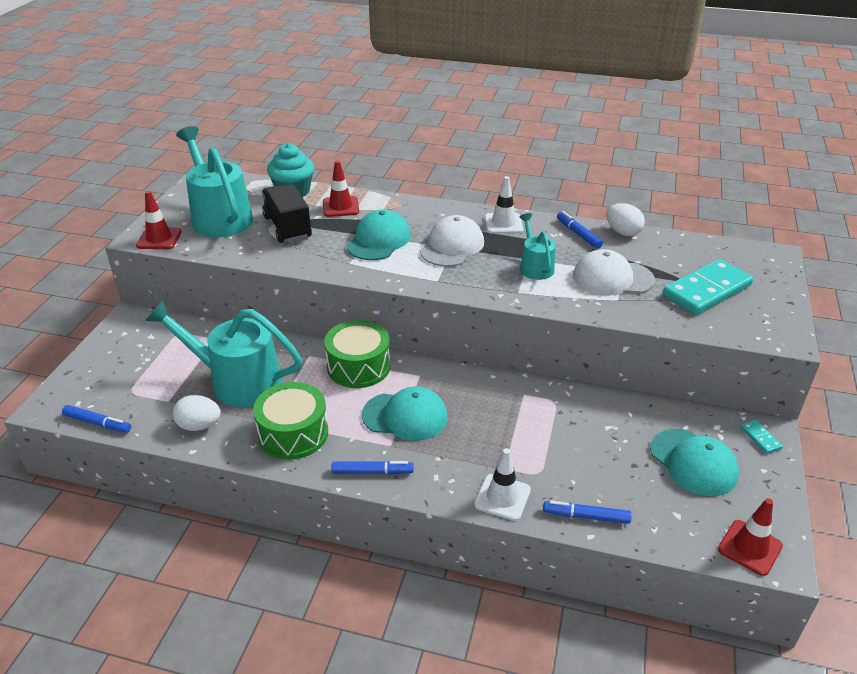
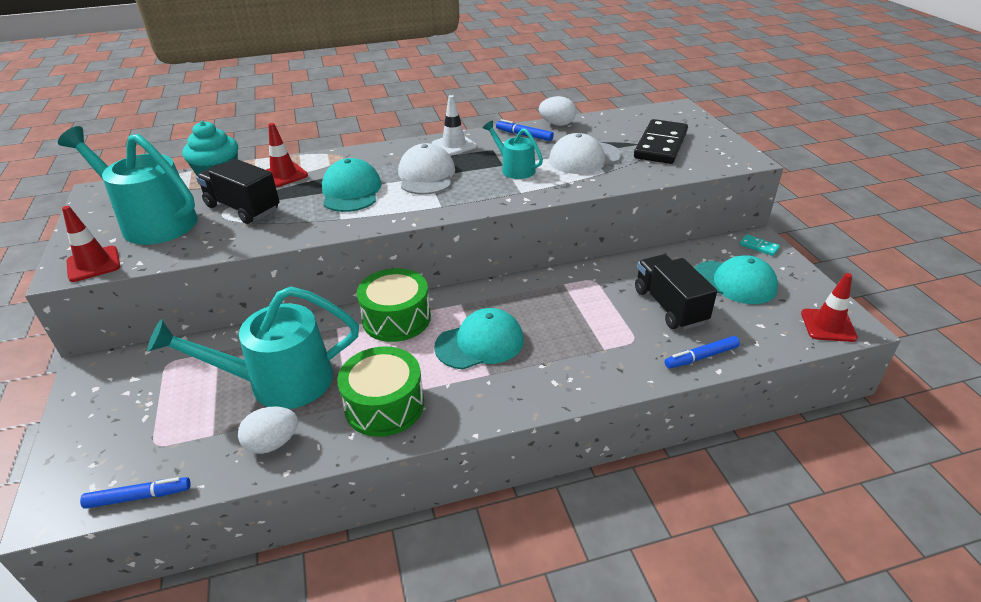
camera: 30 degrees left, 0 degrees up
blue marker [331,461,414,475] -> none
white traffic cone [474,448,531,521] -> none
turquoise domino [663,259,753,315] -> black domino [634,119,688,164]
none -> black truck [635,254,717,330]

